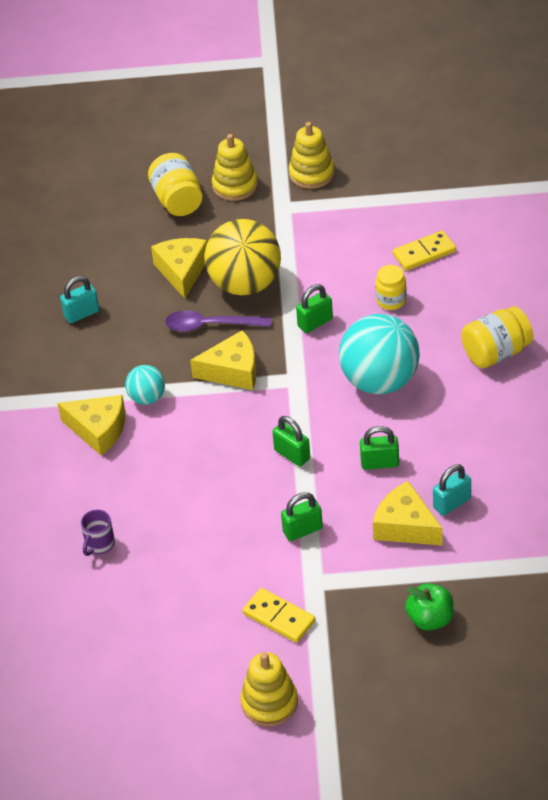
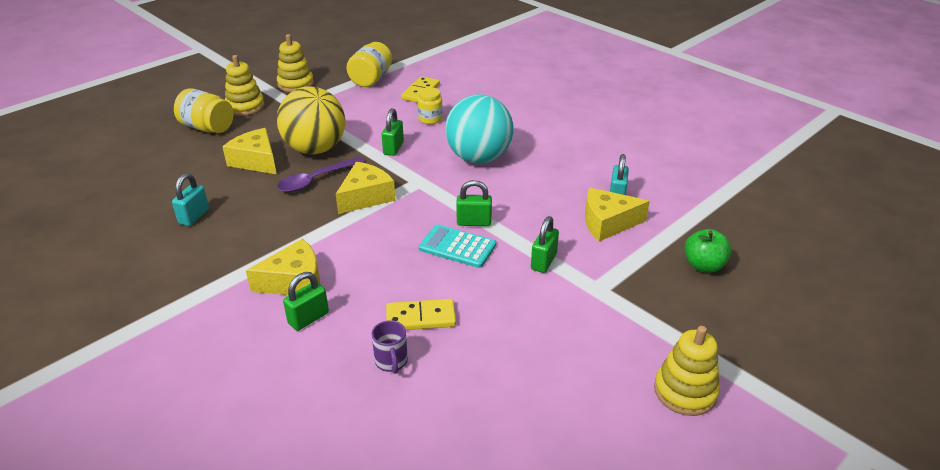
camera: 45 degrees left, 10 degrees down
turquoise ball [125,365,165,405] -> none
yellow domino [242,588,315,643] -> yellow domino moved to [386,299,456,330]
green padlock [360,426,399,470] -> green padlock moved to [283,272,329,331]
yellow jar [461,306,533,368] -> yellow jar moved to [346,42,392,87]
none -> turquoise calculator [419,224,496,268]

